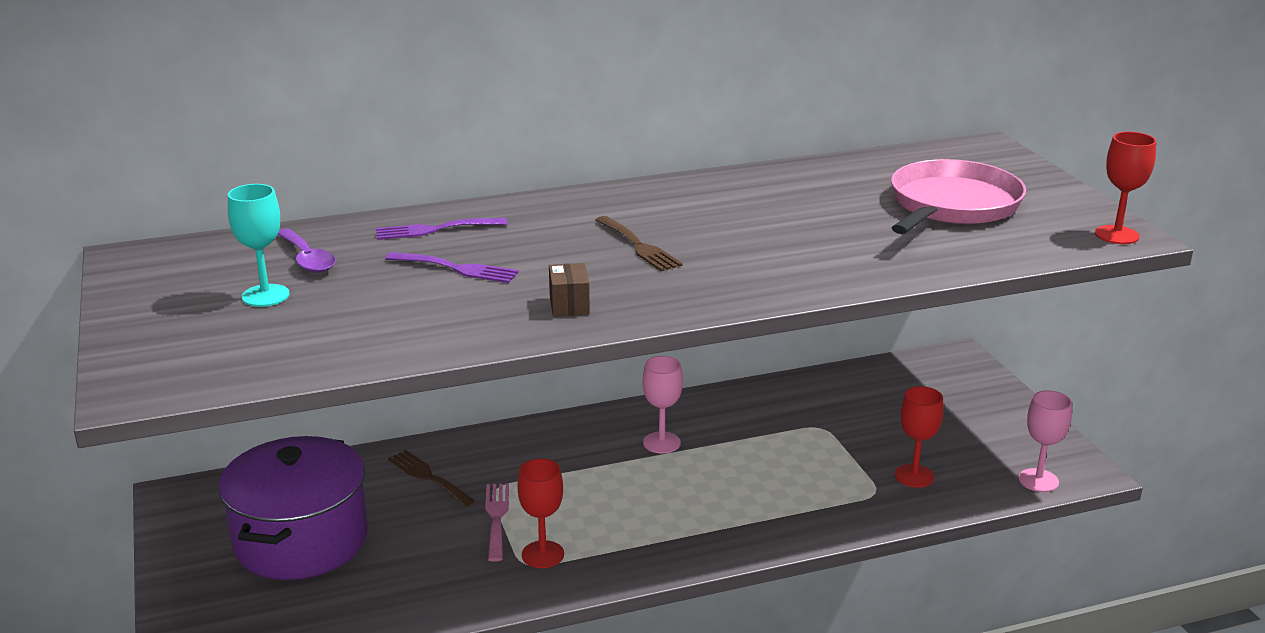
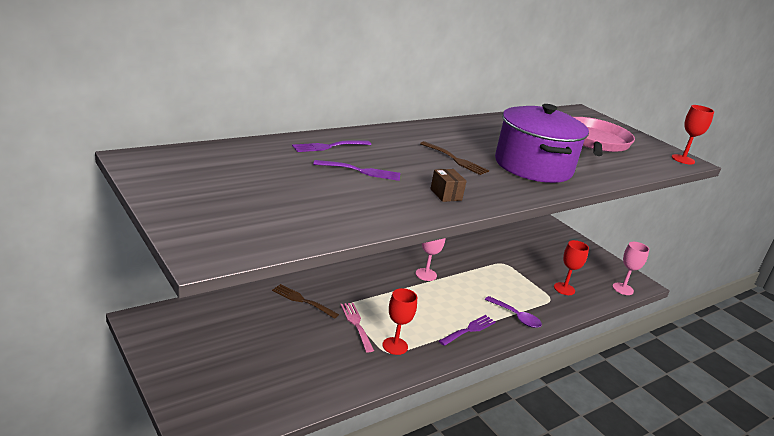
camera: 20 degrees left, 0 degrees up
purple pot [219,436,368,580] -> purple pot moved to [495,104,589,183]
turquoise goblet [228,184,290,307] -> none
purple spoon [278,229,336,273] -> purple spoon moved to [485,296,542,328]
none -> purple fork [439,315,496,346]

